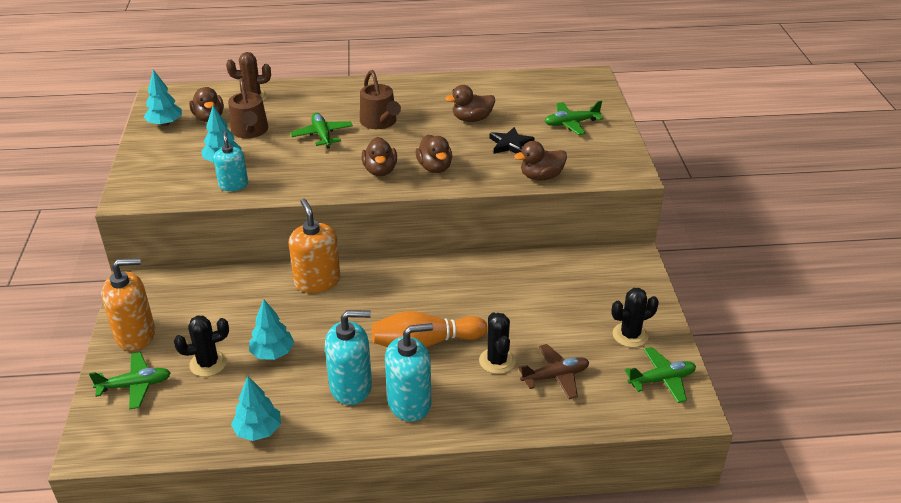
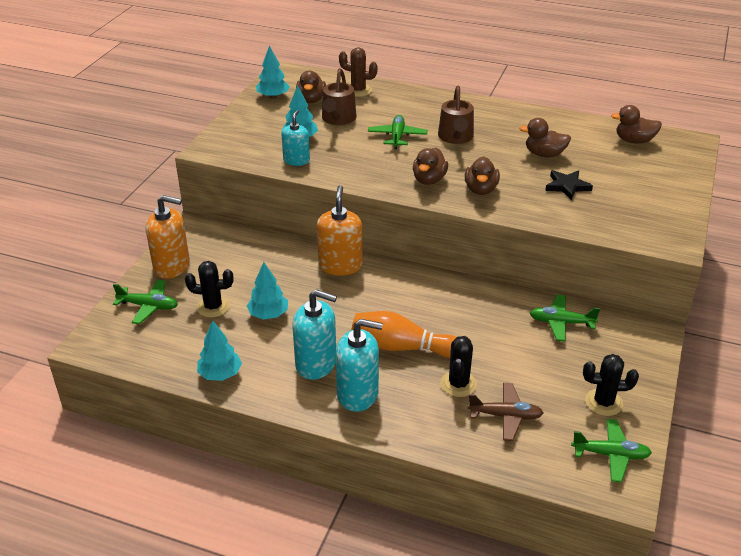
camera: 25 degrees right, 0 degrees up
brown duck [514,141,567,180] -> brown duck moved to [611,105,662,144]
green plane [545,101,603,135] -> green plane moved to [530,295,600,341]

